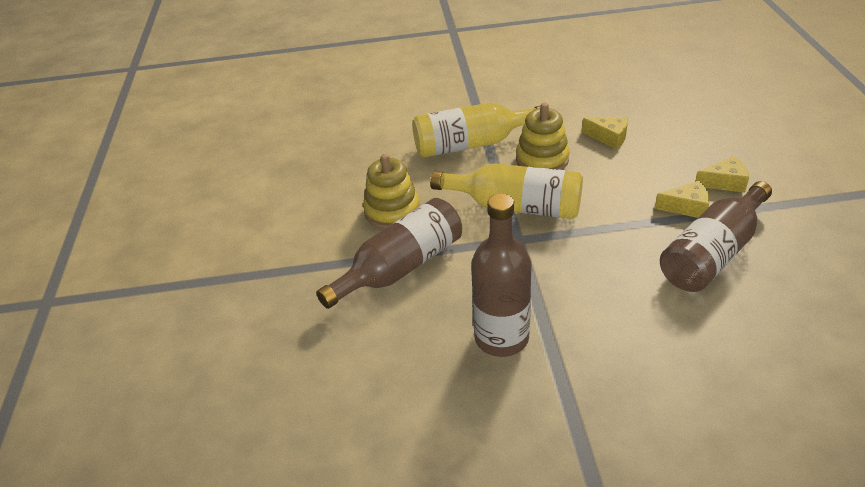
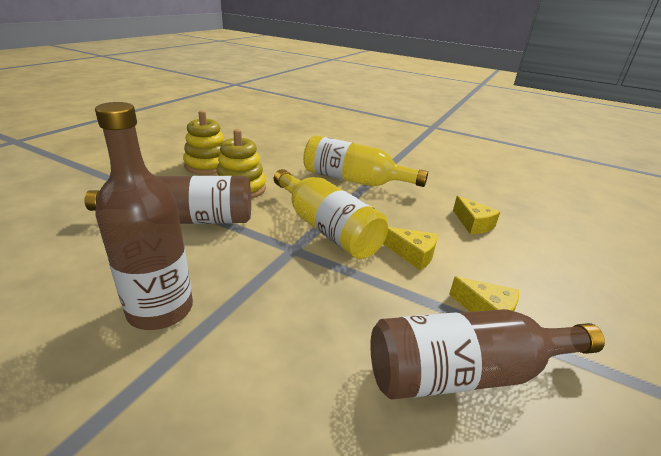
camera: 30 degrees right, 10 degrees down
yellow stacking toy [516,103,570,170] -> yellow stacking toy moved to [183,110,224,175]
yellow cheese [695,156,749,193] -> yellow cheese moved to [383,227,437,270]

